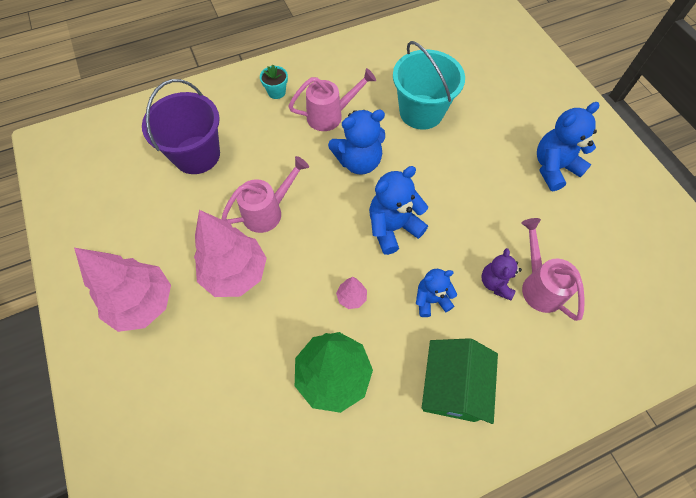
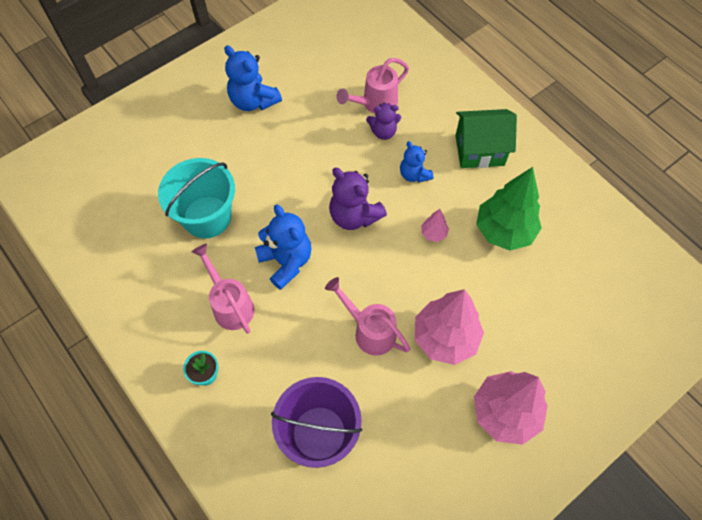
camera: 105 degrees left, 0 degrees up
blue teddy bear [369,166,428,255] -> purple teddy bear [329,168,387,230]

